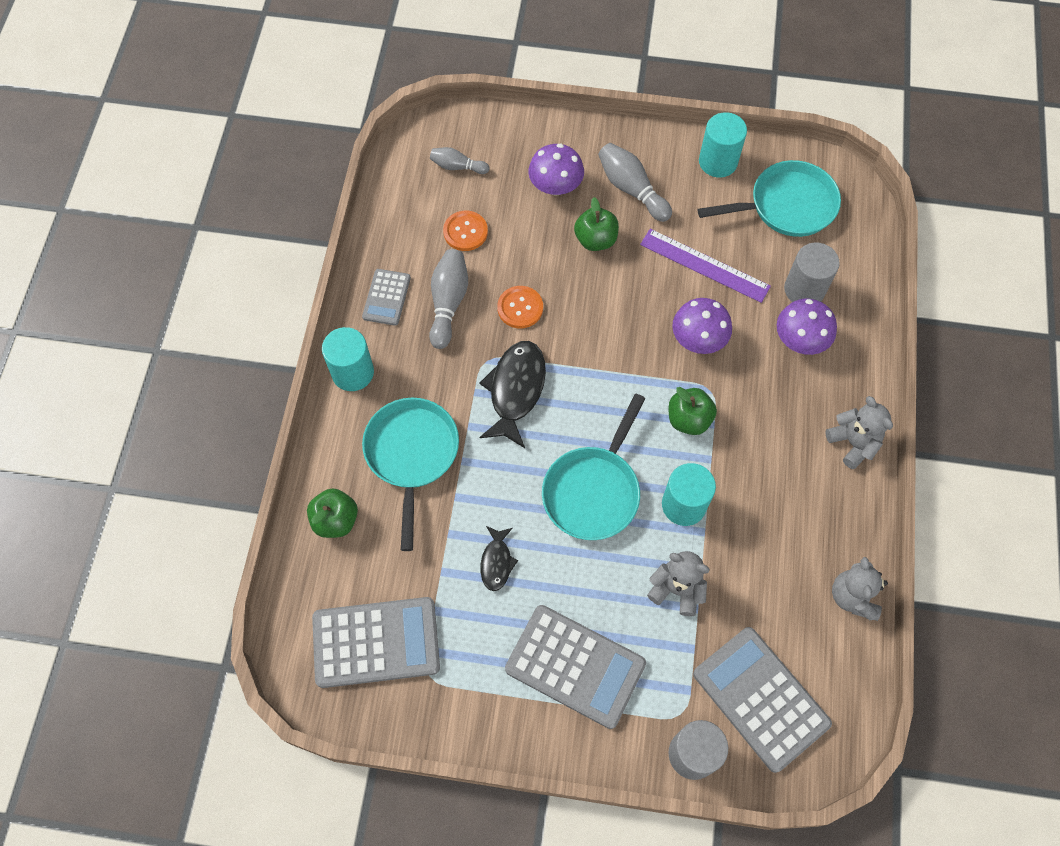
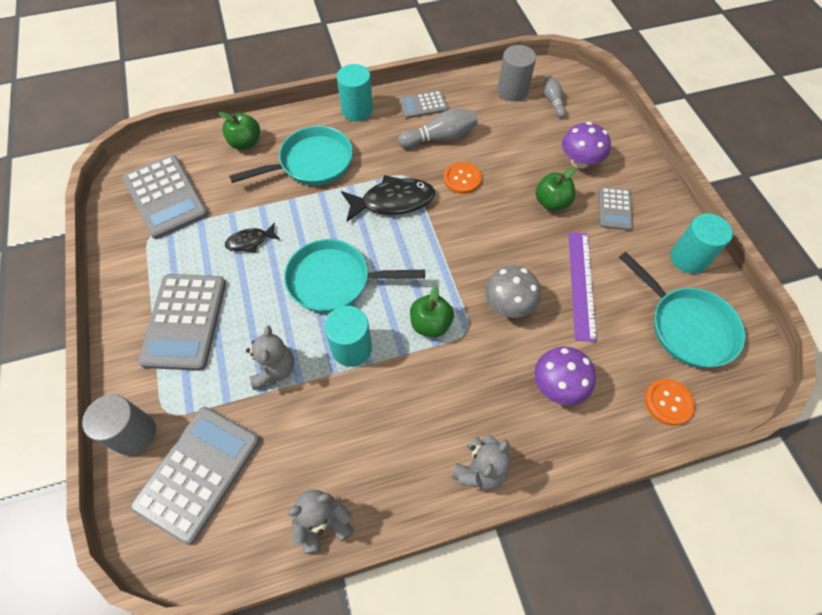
camera: 65 degrees right, 5 degrees down
orange button [443,211,488,251] -> orange button moved to [645,379,695,426]
grey bowling pin [598,143,672,222] -> grey calculator [599,187,633,231]
purple mushroom [672,298,732,354] -> grey mushroom [485,266,541,318]
grey cylinder [784,243,840,302] -> grey cylinder moved to [498,45,536,102]

